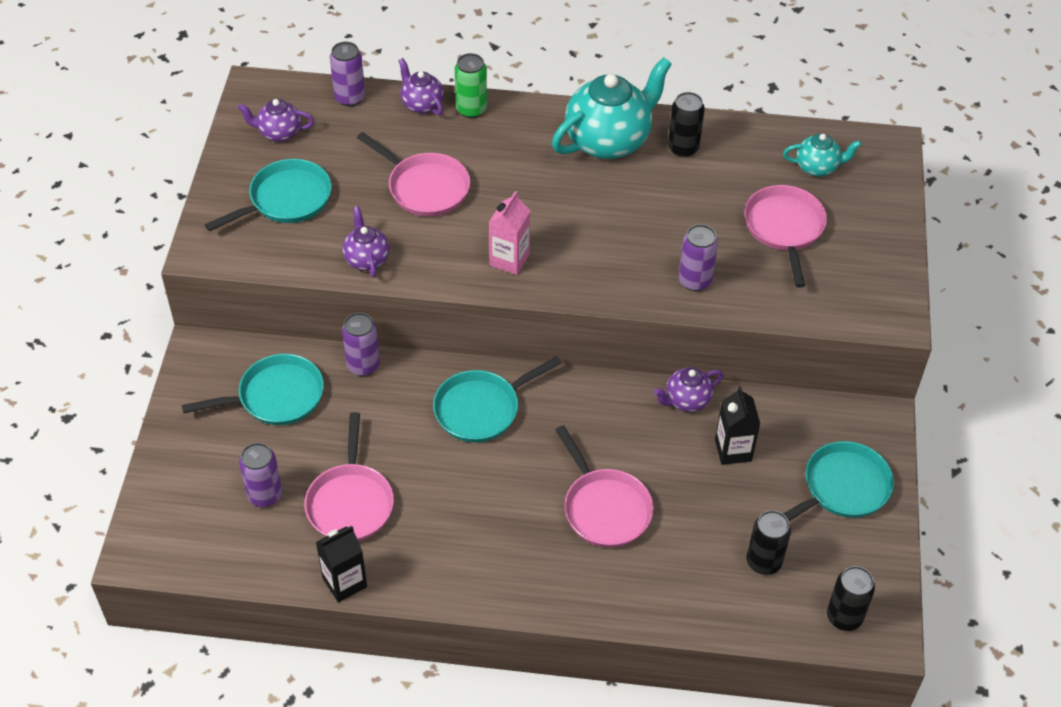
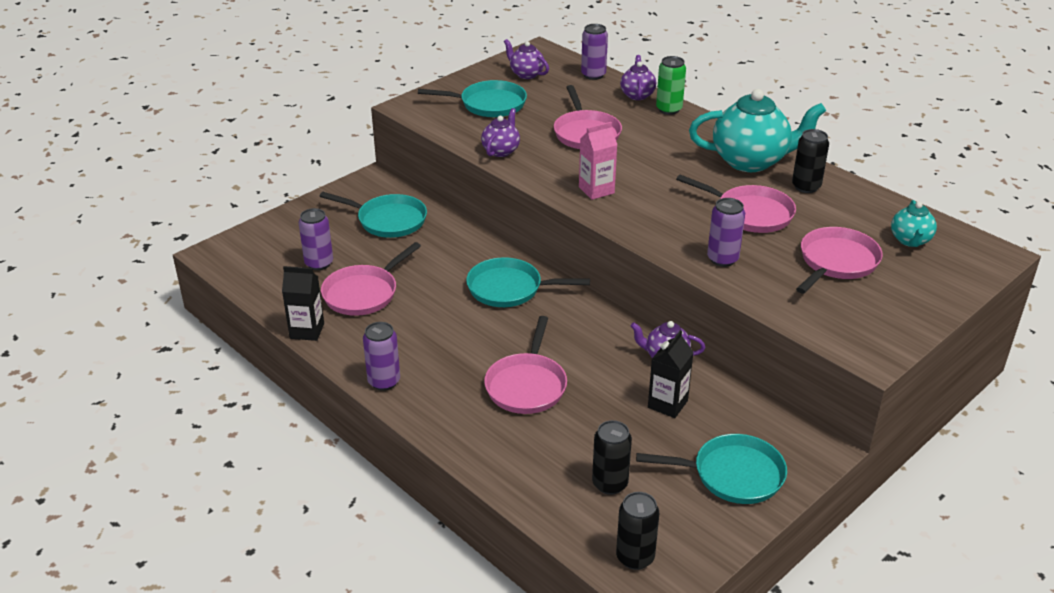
camera: 40 degrees right, 15 degrees down
purple can [342,313,380,376] -> purple can moved to [363,322,400,391]
turquoise teapot [783,134,861,177] -> turquoise teapot turned 60 degrees clockwise [891,200,937,247]
none -> pink pan [676,175,796,233]

